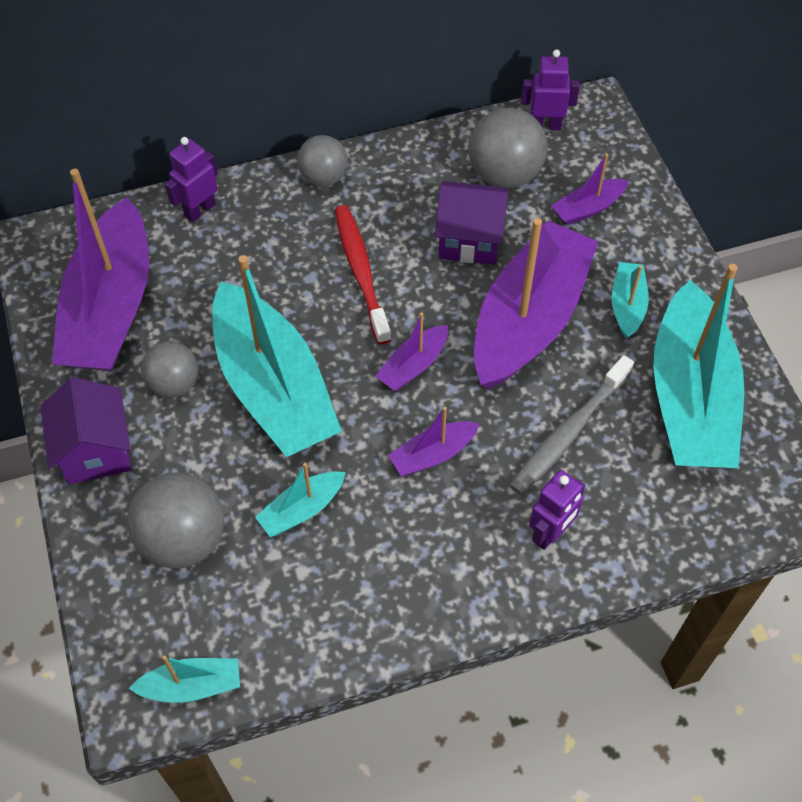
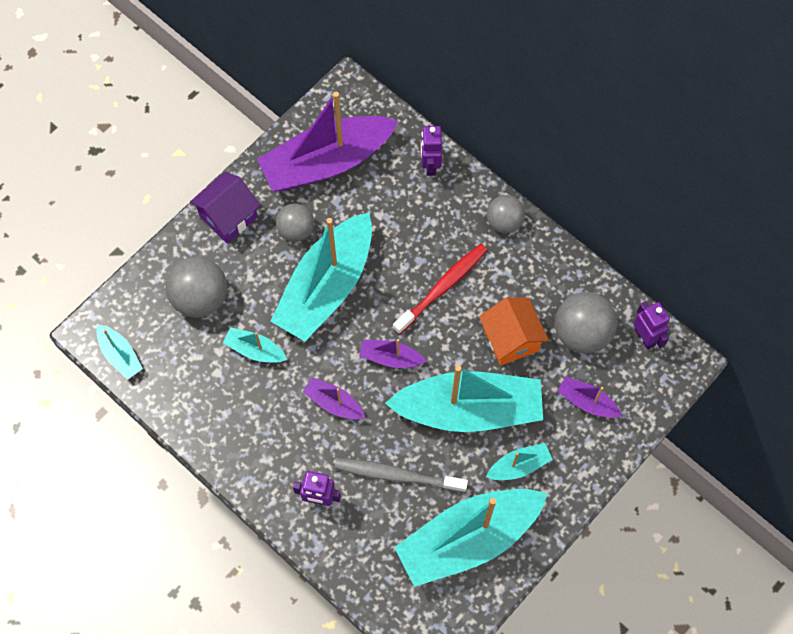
camera: 60 degrees right, 10 degrees up
purple robot [165,137,218,222] -> purple robot turned 105 degrees counterclockwise [421,126,442,176]
purple house [435,181,509,265] -> orange house [479,297,549,366]
purple boat [474,218,599,389] -> turquoise boat [385,365,543,432]

